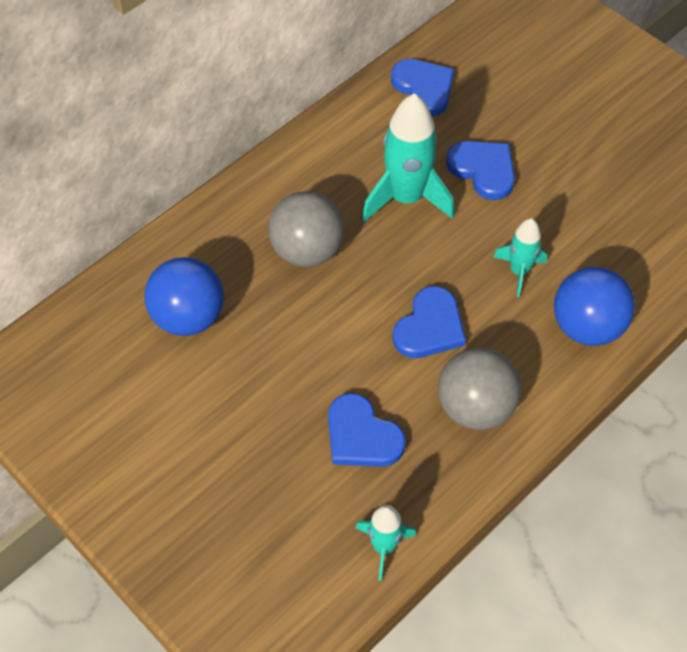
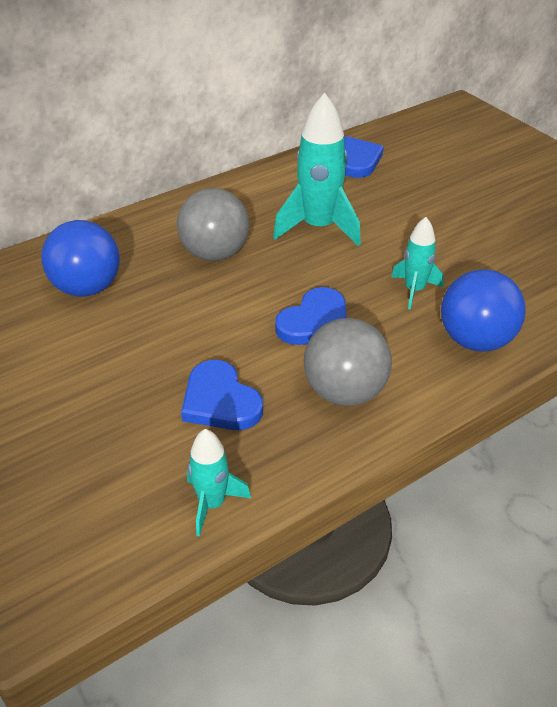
camera: 10 degrees right, 15 degrees down
blue heart [446,141,515,200] -> none

